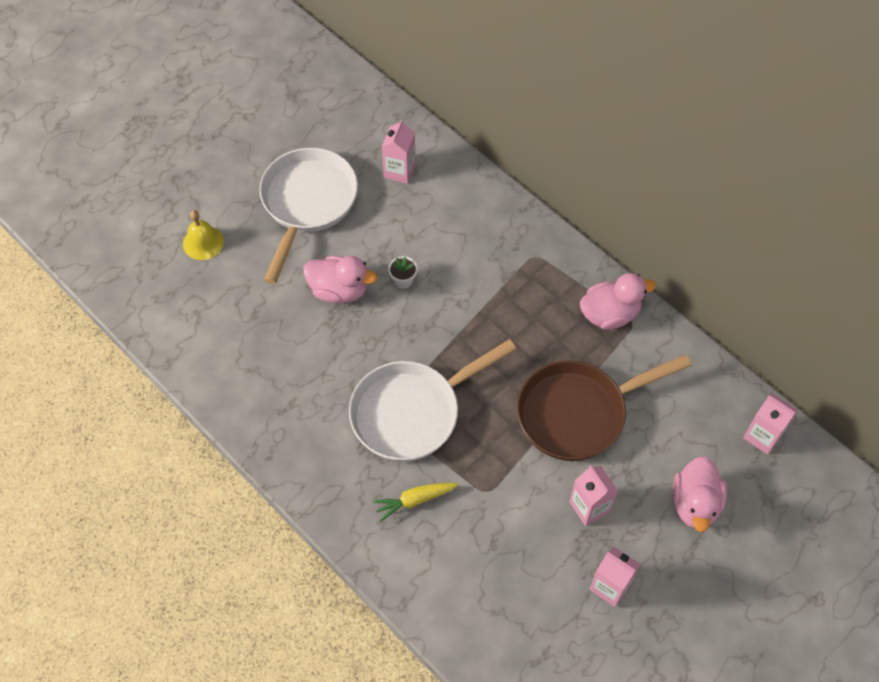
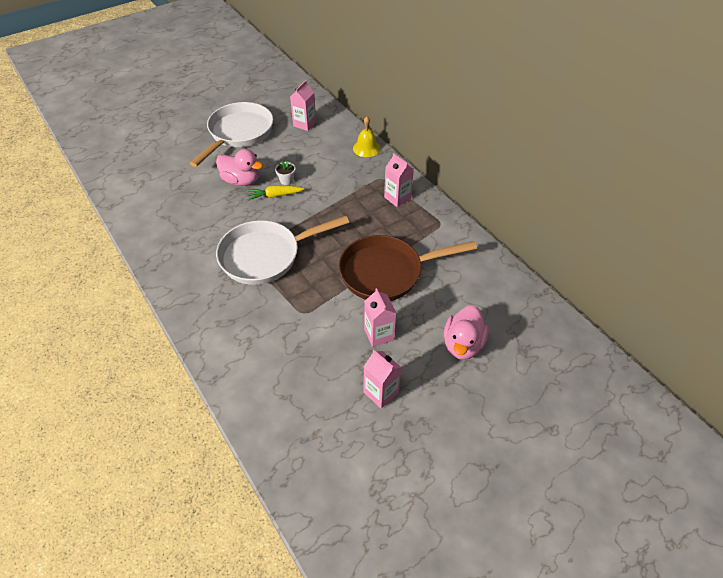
camera: 10 degrees right, 10 degrees down
yellow bell [183,210,224,260] -> yellow bell moved to [353,117,380,157]
yellow carrot [373,483,459,522] -> yellow carrot moved to [247,185,304,200]
pink duck [580,273,656,330] -> none
pink carton [743,393,798,455] -> pink carton moved to [384,153,414,207]

